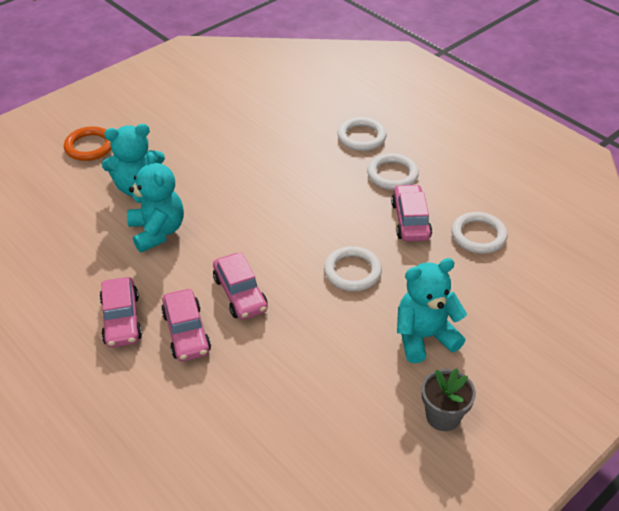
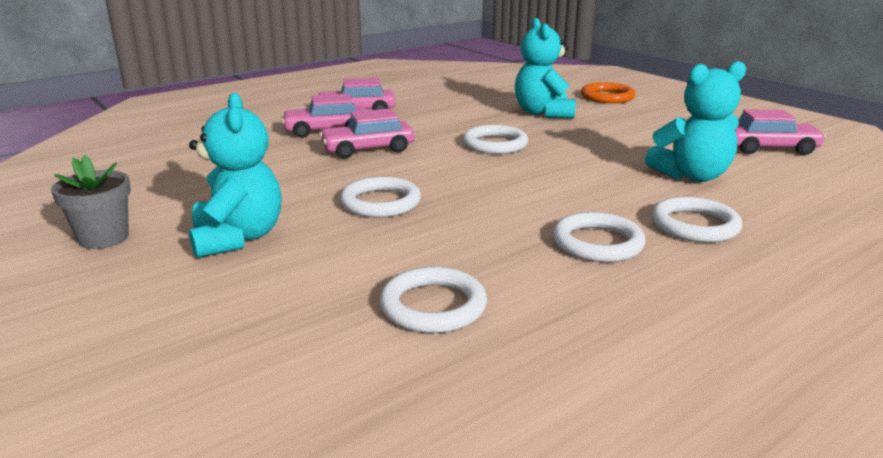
camera: 95 degrees right, 20 degrees down
turquoise teddy bear [127,152,184,252] -> turquoise teddy bear moved to [645,61,746,182]
pink car [391,184,432,241] -> pink car moved to [735,109,826,155]
none -> white ring [463,125,528,154]

